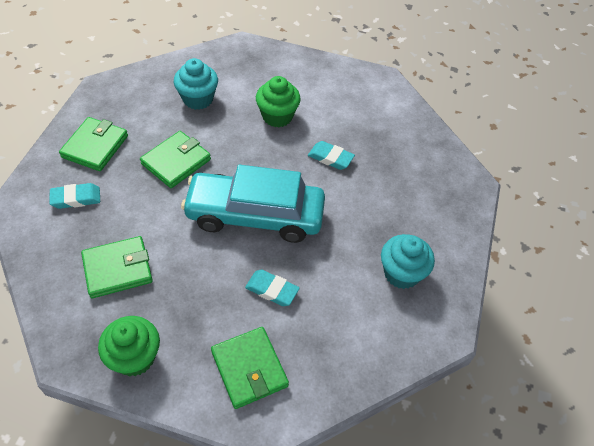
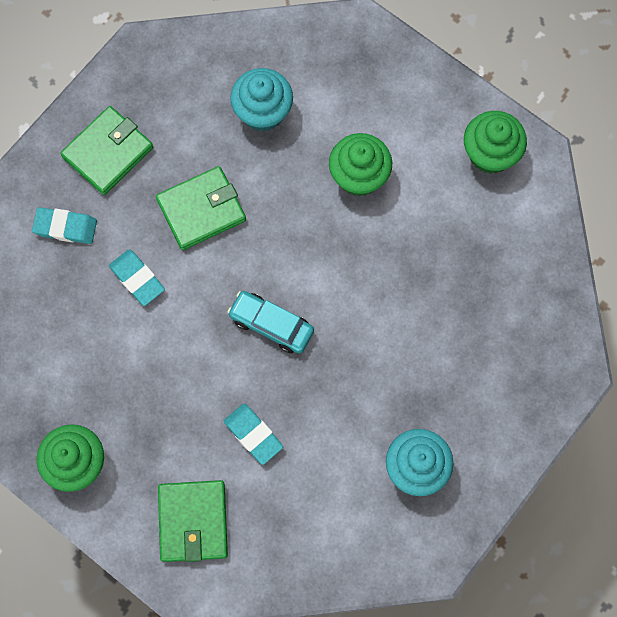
camera: 25 degrees right, 20 degrees up
green wallet [81,236,153,298] -> none
turquoise car [181,165,325,243] -> turquoise car [228,291,314,353], size x0.48
turquoise eraser [308,141,355,170] -> turquoise eraser moved to [109,249,165,306]
none -> green cupcake [464,111,527,174]

